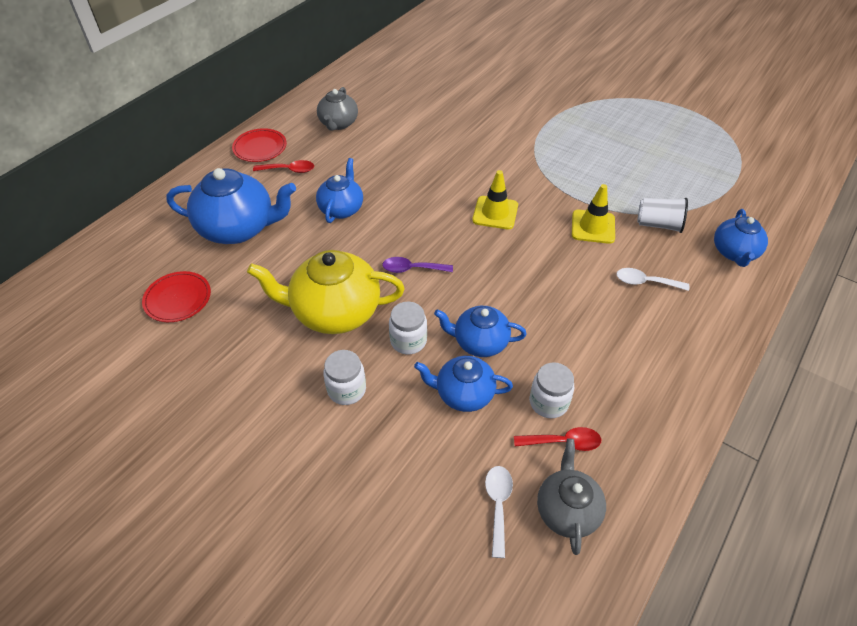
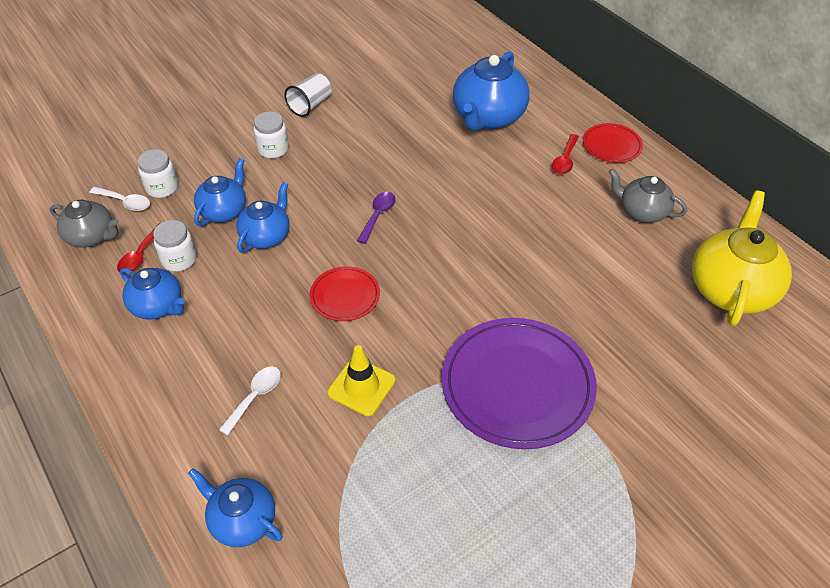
camera: 110 degrees right, 0 degrees up
red plate [142,271,211,322] -> red plate moved to [310,266,380,321]
yellow teapot [247,250,405,334] -> yellow teapot moved to [692,190,792,326]
blue teapot [316,158,363,223] -> blue teapot moved to [120,268,184,320]
white jar [389,302,427,354] -> white jar moved to [138,149,178,198]
yellow traffic cone [472,170,518,230] -> none
white cup [637,198,688,233] -> white cup moved to [284,73,332,117]
none -> purple plate [442,318,597,449]

